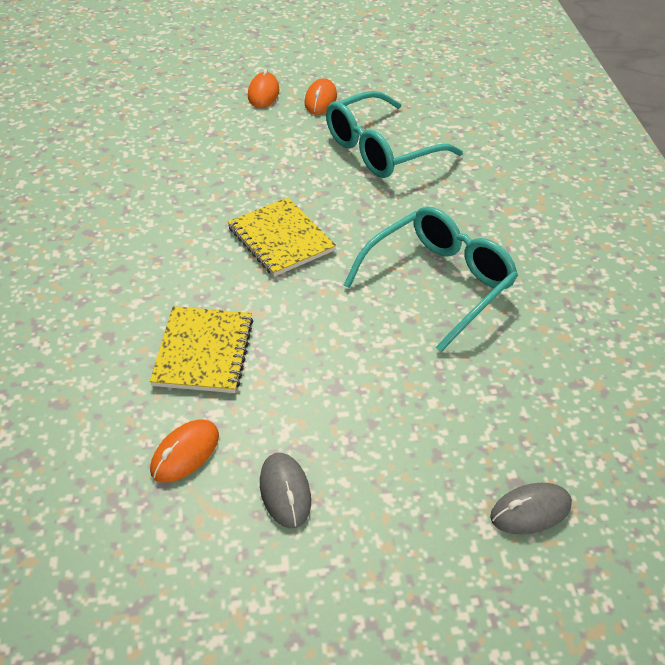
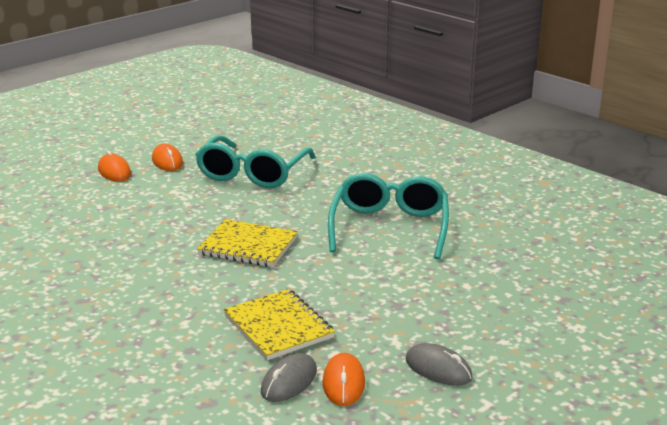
camera: 35 degrees left, 20 degrees down
grey mouse [490,483,572,535] -> grey mouse moved to [261,353,317,402]

